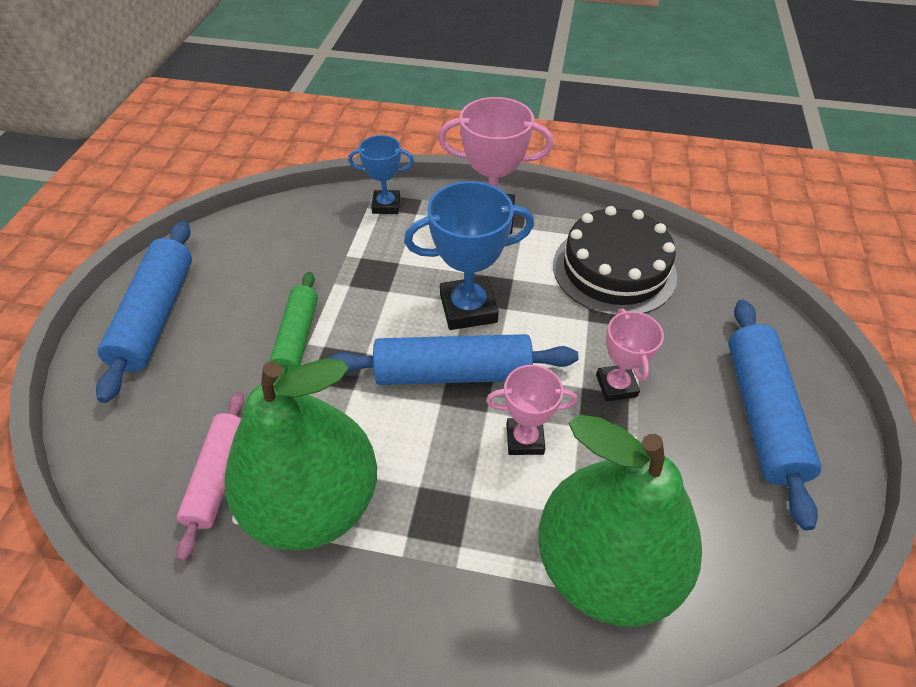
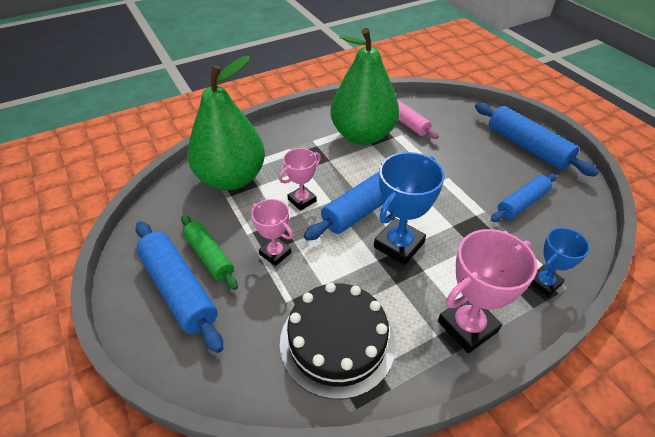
camera: 140 degrees right, 5 degrees down
green rolling pin [269,272,318,381] -> green rolling pin moved to [181,215,238,290]
none -> blue rolling pin [491,174,557,222]

